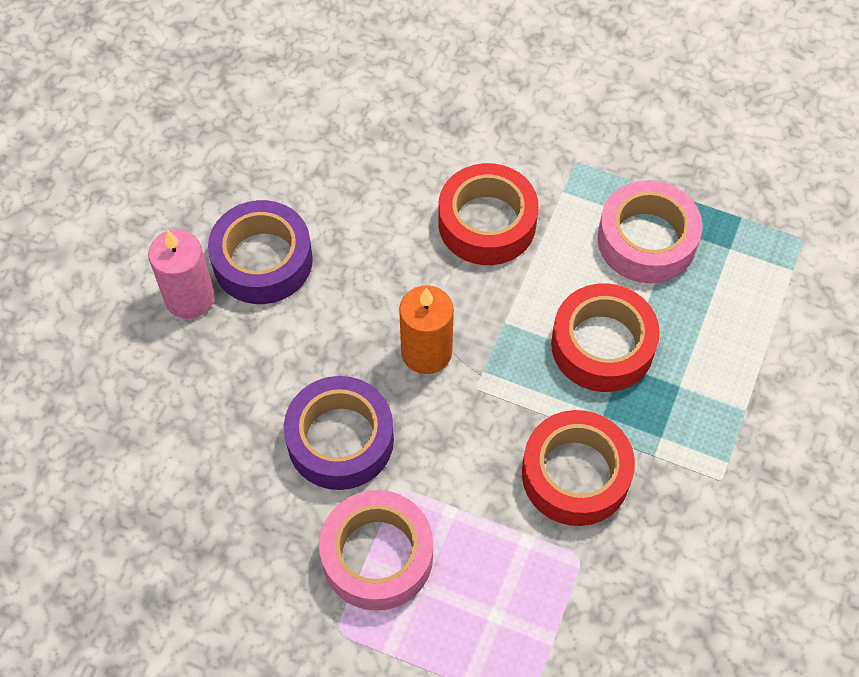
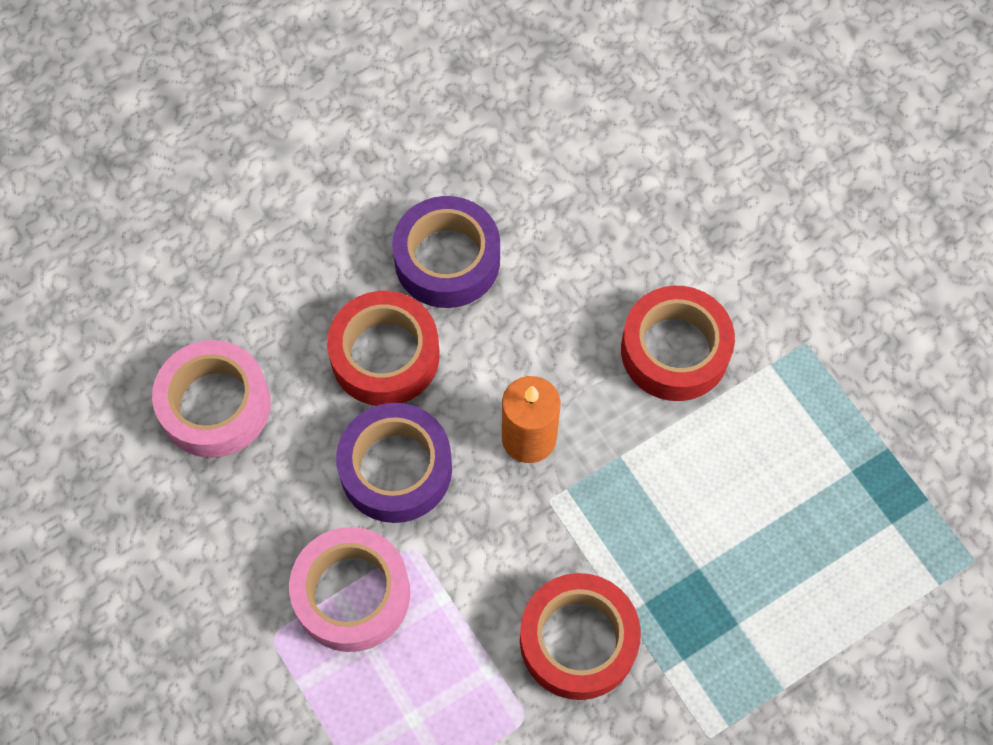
camera: 35 degrees right, 5 degrees up
pink candle [148,229,215,319] -> none
red tape [551,283,660,392] -> red tape moved to [327,291,439,406]
pink tape [597,180,702,283] -> pink tape moved to [152,340,271,458]

